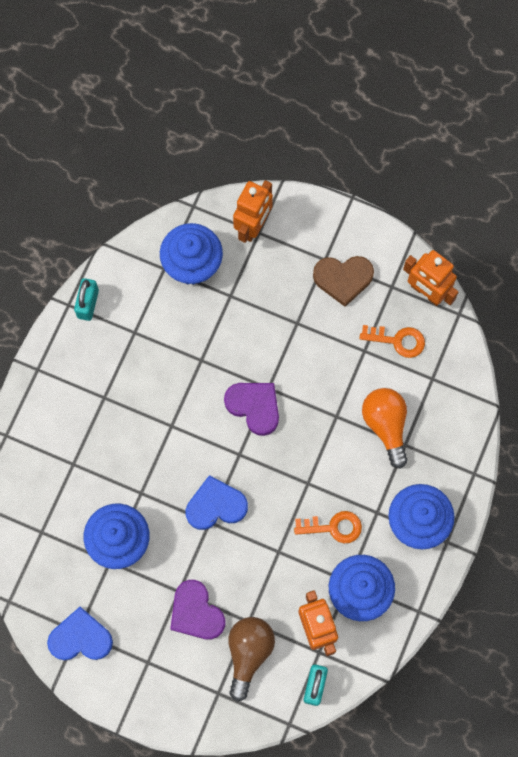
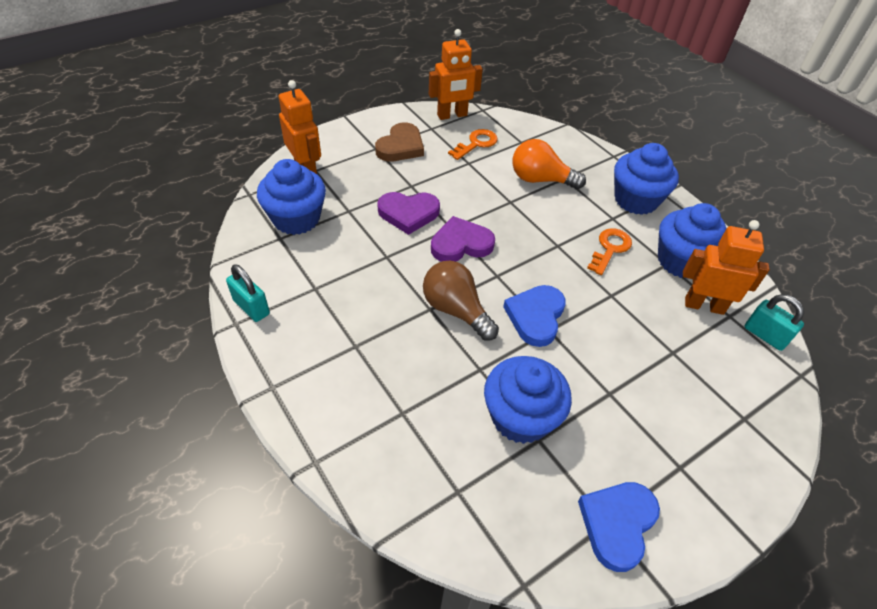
camera: 60 degrees left, 25 degrees down
purple heart [170,580,225,639] -> purple heart moved to [377,192,440,235]
brown light bulb [228,617,275,701] -> brown light bulb moved to [423,261,499,341]

